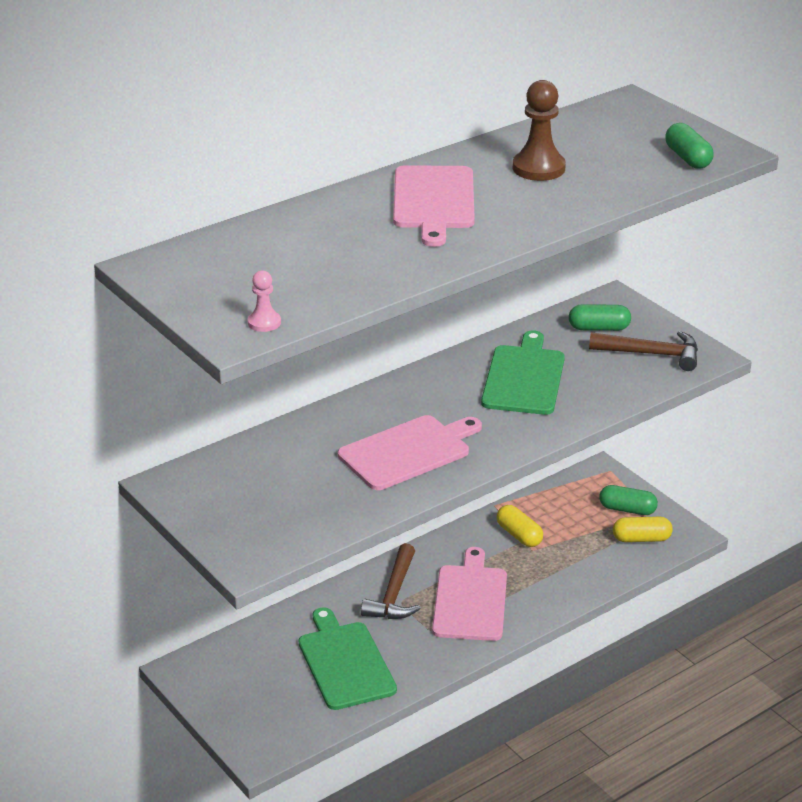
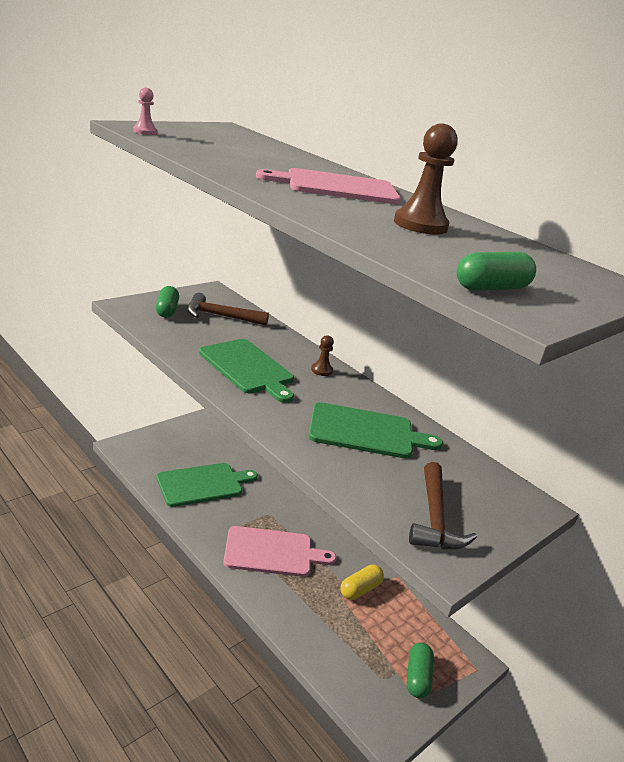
camera: 80 degrees right, 5 degrees down
pink cutting board [338,415,482,490] -> green cutting board [199,339,294,403]
brown hammer [361,543,421,619] -> brown hammer moved to [187,293,269,326]
green capsule [569,304,631,331] -> green capsule moved to [156,286,179,318]
yellow capsule [613,517,673,542] -> none
none -> brown pawn [311,335,334,376]

